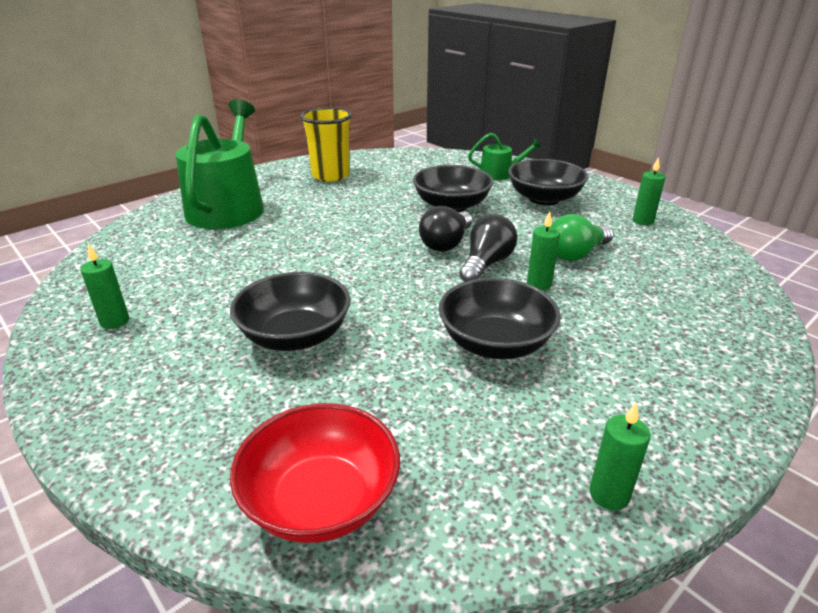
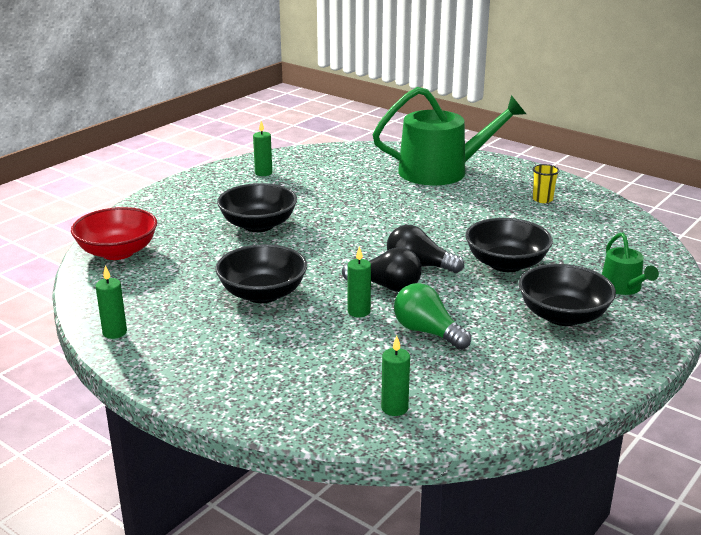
camera: 80 degrees right, 5 degrees down
yellow cup [300,107,352,182] -> yellow cup [532,164,560,203], size x0.51
green candle [633,157,665,225] -> green candle moved to [381,336,410,416]

